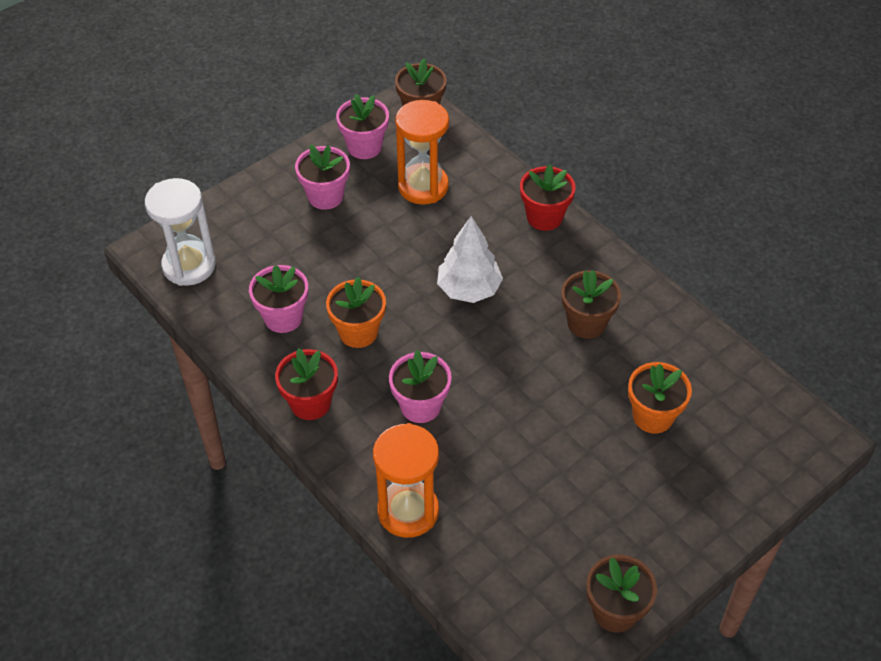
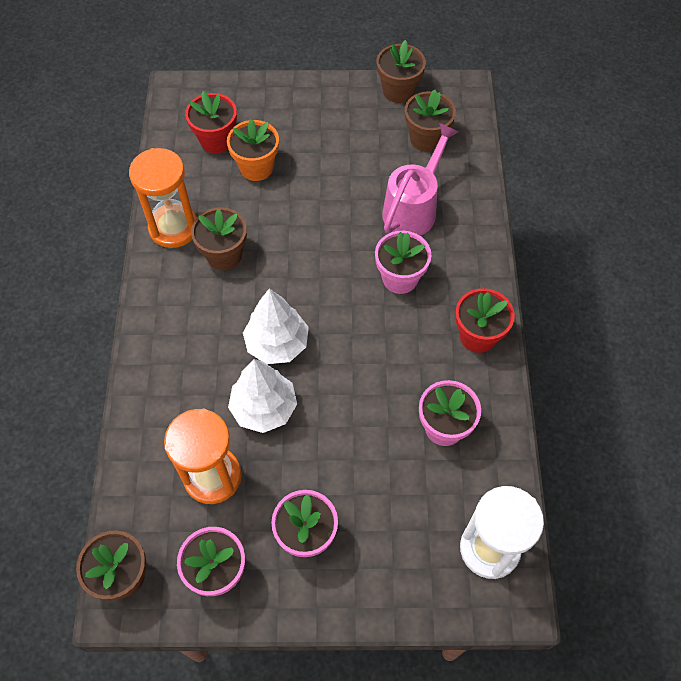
camera: 140 degrees left, 10 degrees up
orange flower pot [326,277,386,348] -> none
orange hourglass [373,423,439,538] -> orange hourglass moved to [129,148,197,248]
red flower pot [520,164,576,231] -> red flower pot moved to [185,91,237,153]
none -> white tree [228,359,297,433]
none -> pink watering can [382,123,459,236]
none -> brown flower pot [405,90,456,152]

